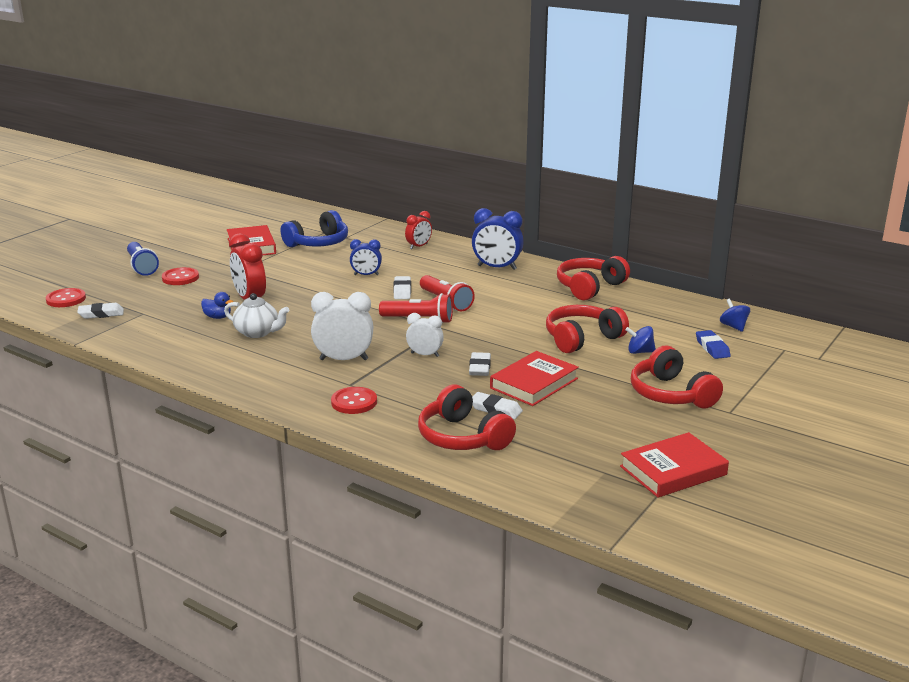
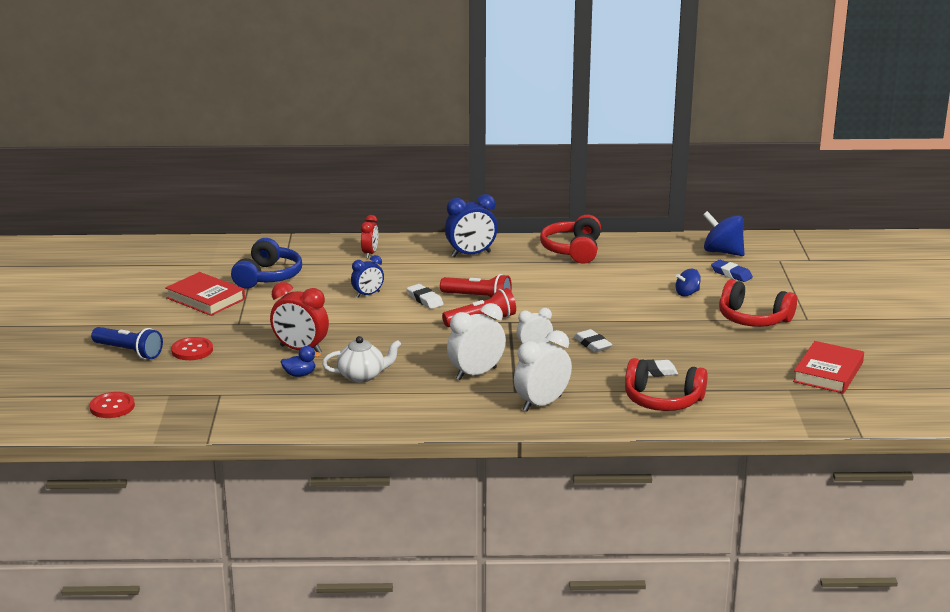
camera: 35 degrees left, 0 degrees up
white eraser [77,303,124,319] -> none
red button [331,387,377,414] -> white clock [514,330,572,411]
red book [490,351,579,406] -> none
red headphones [546,305,629,353] -> none
blue spinning top [720,299,750,332] -> blue spinning top [703,211,744,256], size x1.73

